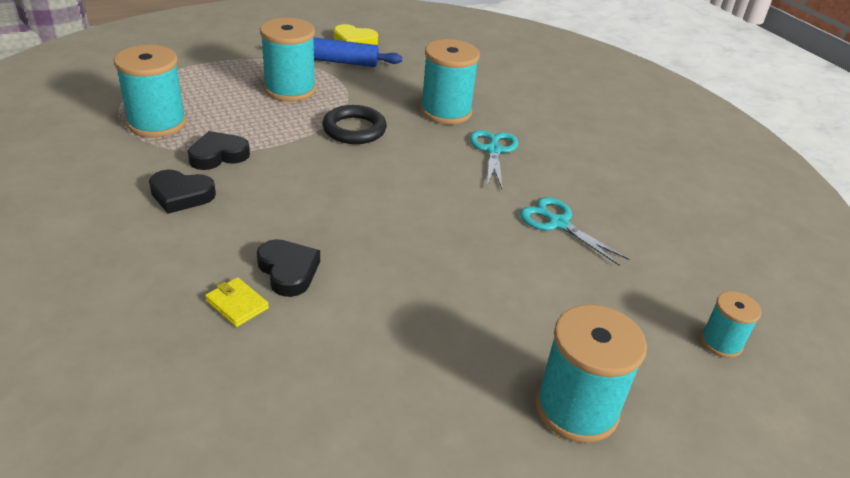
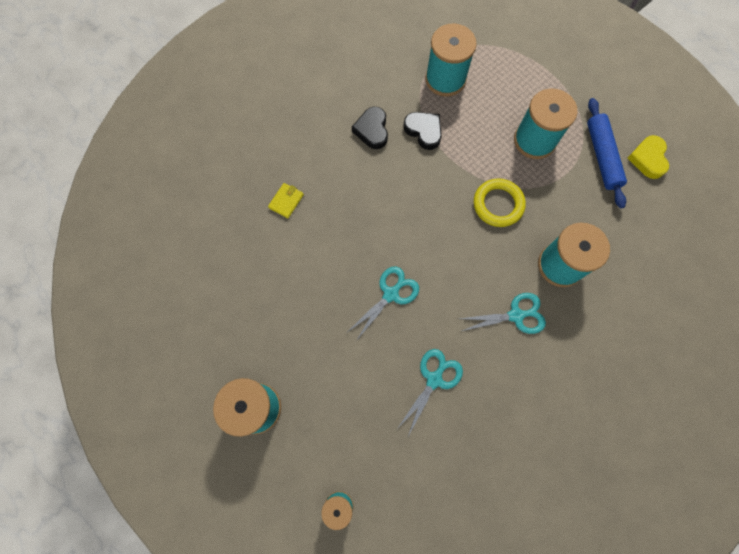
camera: 80 degrees right, 35 degrees up
black heart [257,239,320,297] -> none
black ring [322,105,387,144] -> yellow ring [474,178,526,227]
none -> turquoise scissors [348,267,419,341]

